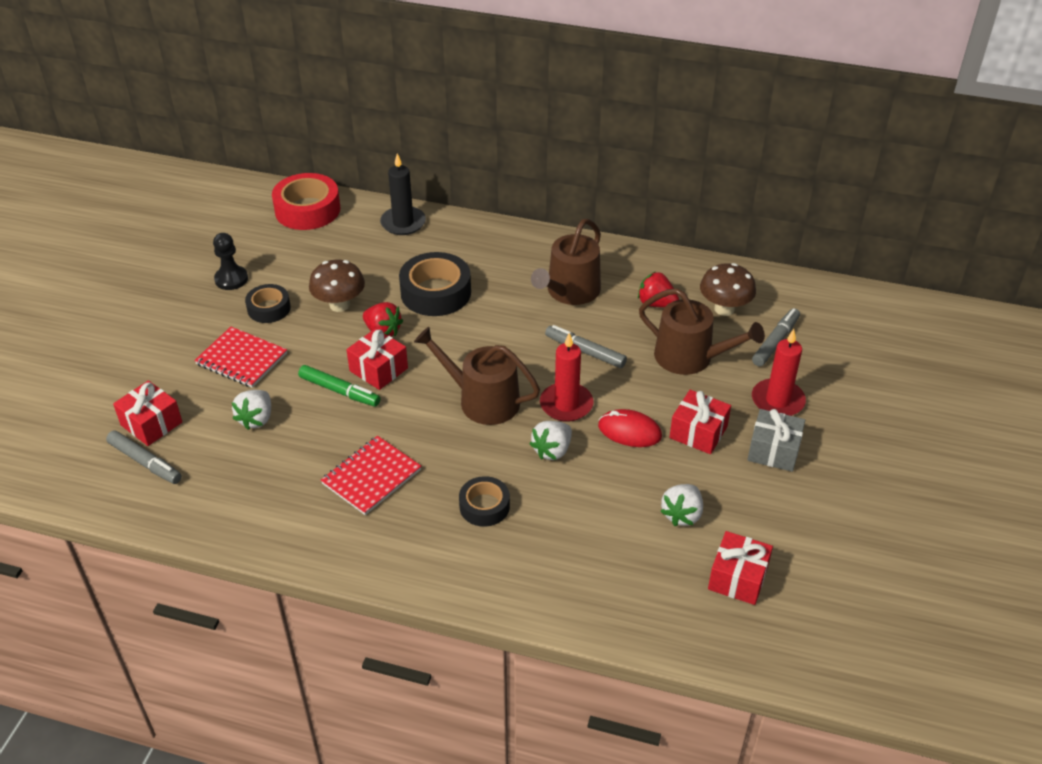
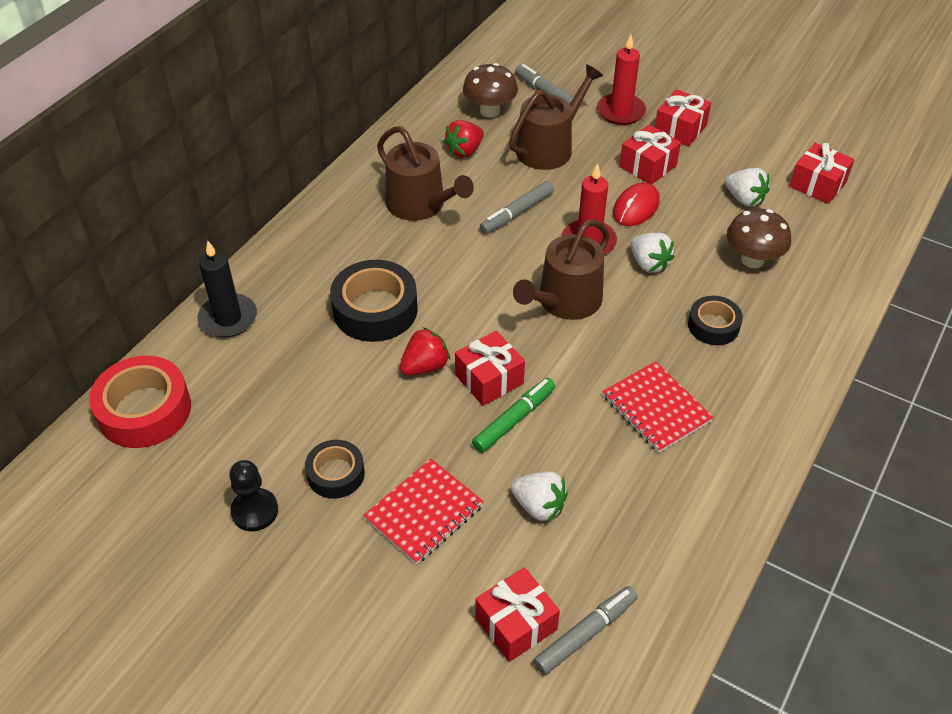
camera: 75 degrees left, 5 degrees up
brown mushroom [309,260,365,312] -> brown mushroom moved to [727,208,791,268]
grey gift [747,409,805,472] -> red gift [655,89,711,147]

